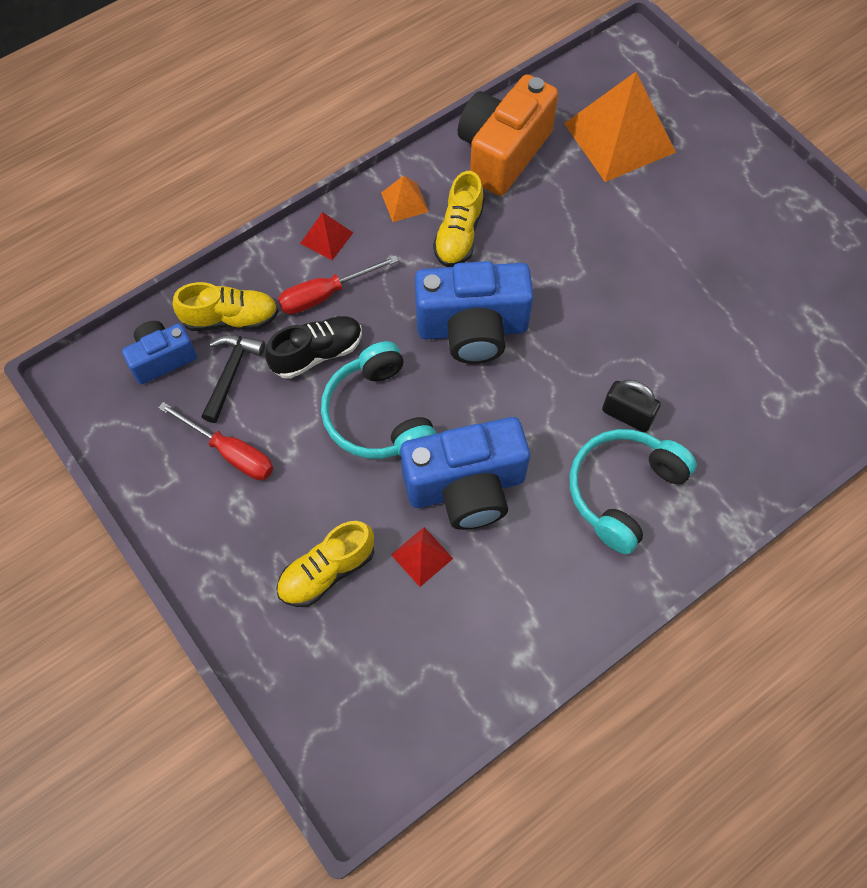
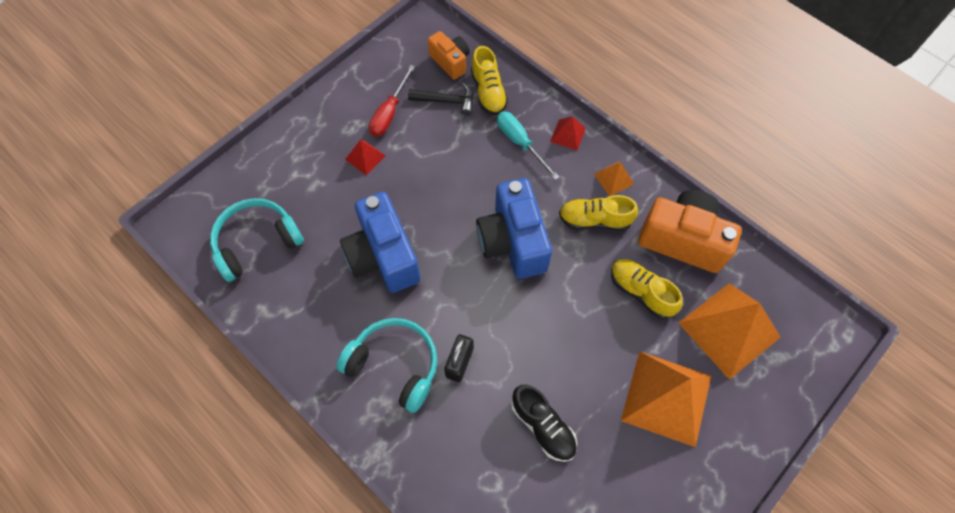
camera: 80 degrees right, 0 degrees up
blue camera [122,321,197,384] -> orange camera [428,31,470,80]
black shoe [265,316,362,379] -> black shoe moved to [511,385,577,462]
yellow shoe [277,521,374,607] -> yellow shoe moved to [611,259,683,319]
red screwdriver [278,255,399,314] -> turquoise screwdriver [497,111,559,180]
turquoise headphones [321,341,437,459] -> turquoise headphones moved to [210,198,304,282]
red pyramid [391,527,454,587] -> red pyramid moved to [345,140,385,175]
none -> orange pyramid [621,351,711,447]

